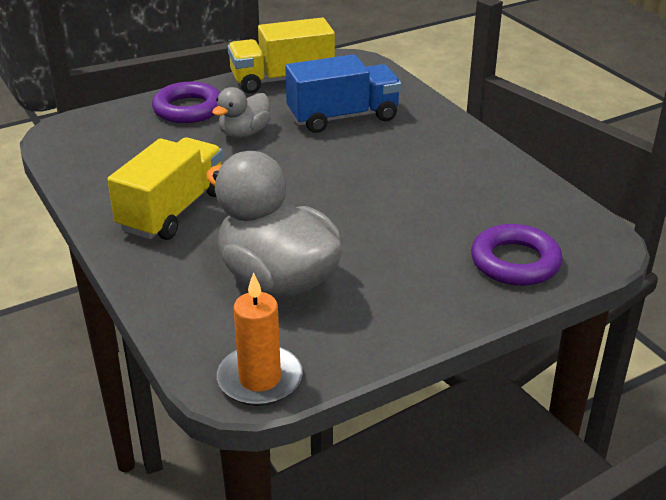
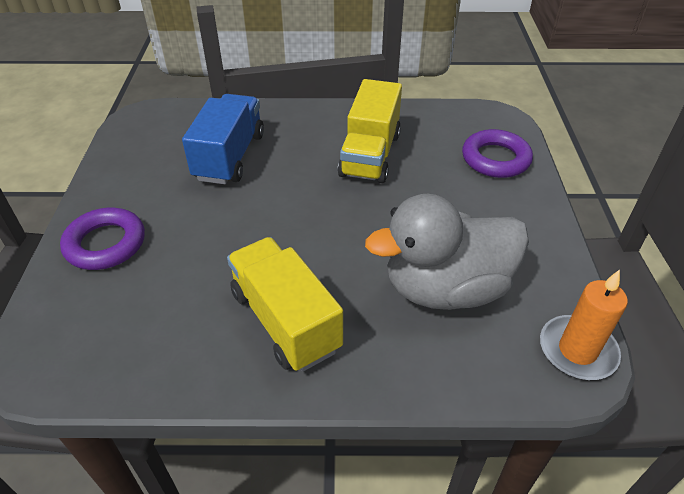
camera: 60 degrees left, 10 degrees up
grey duck [212,87,271,138] -> none
yellow truck [228,18,335,94] -> yellow truck moved to [338,79,402,183]

